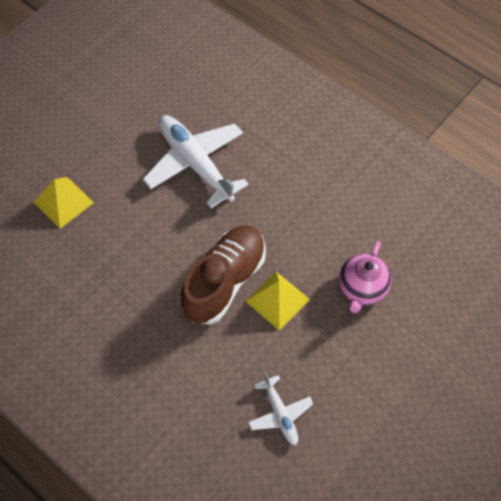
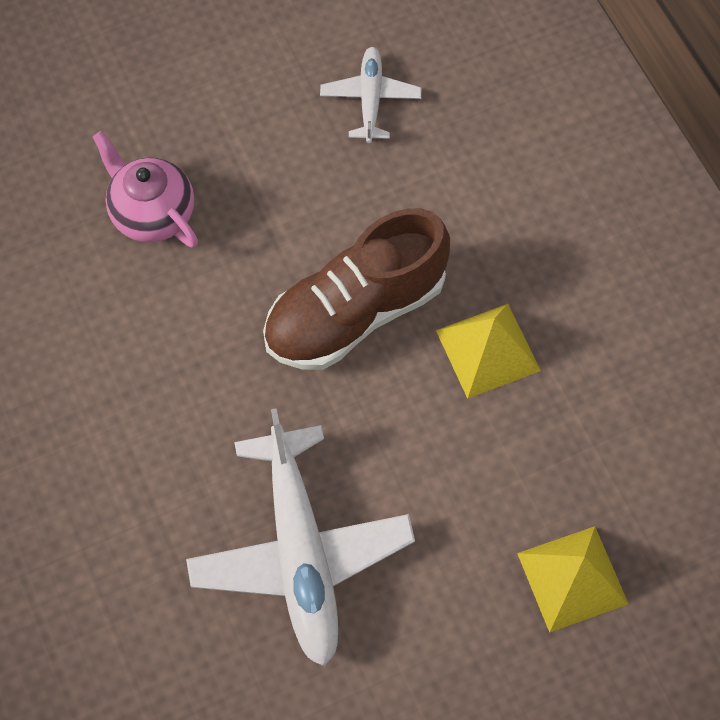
camera: 155 degrees left, 5 degrees up
yellow pyramid [245,272,310,330] -> yellow pyramid moved to [436,304,541,399]
pink teapot [339,241,392,313] -> pink teapot turned 90 degrees counterclockwise [93,131,198,248]

